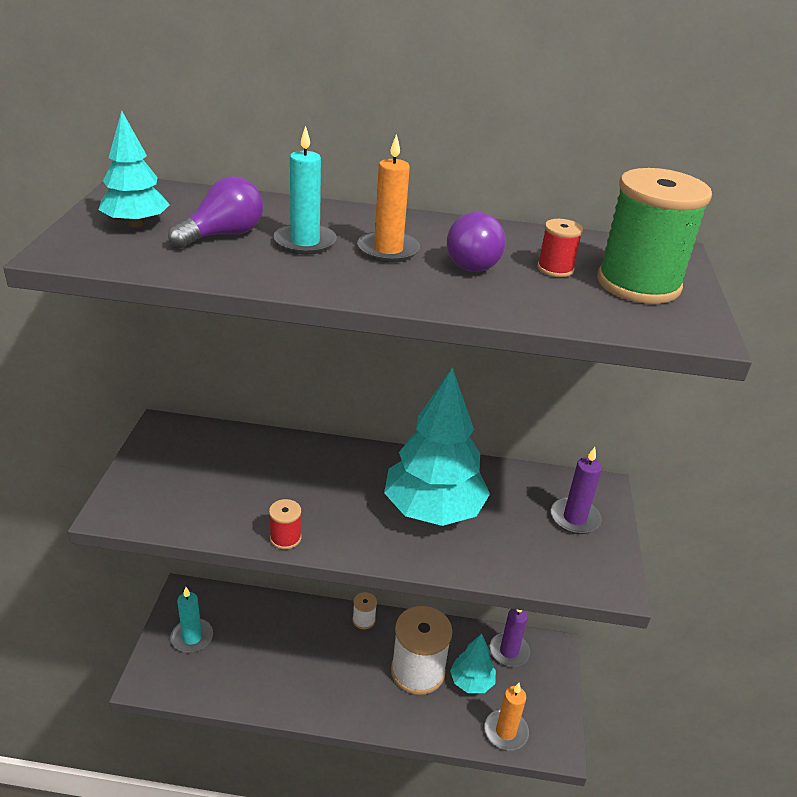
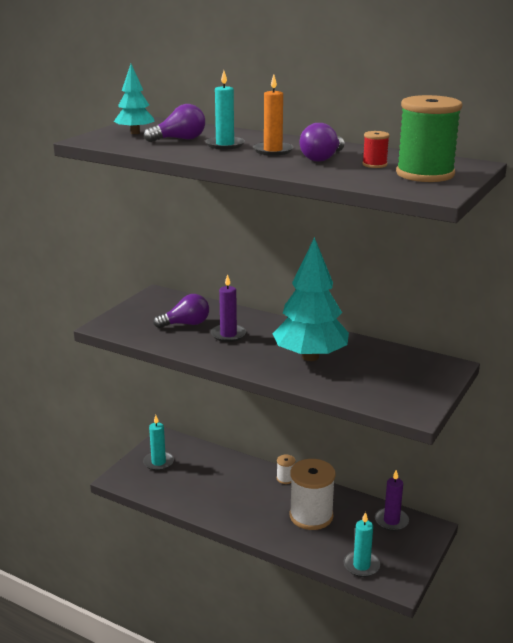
camera: 25 degrees right, 10 degrees down
red spool [269,499,301,549] -> none
turquoise tree [450,634,496,693] -> none
orange candle [484,683,529,750] -> turquoise candle [344,512,380,577]
purple candle [551,447,602,534] -> purple candle moved to [211,274,246,342]
none -> purple light bulb [153,294,209,328]

